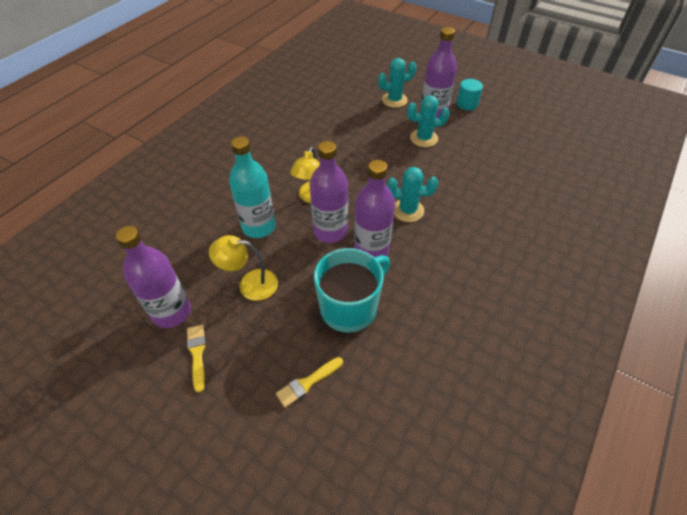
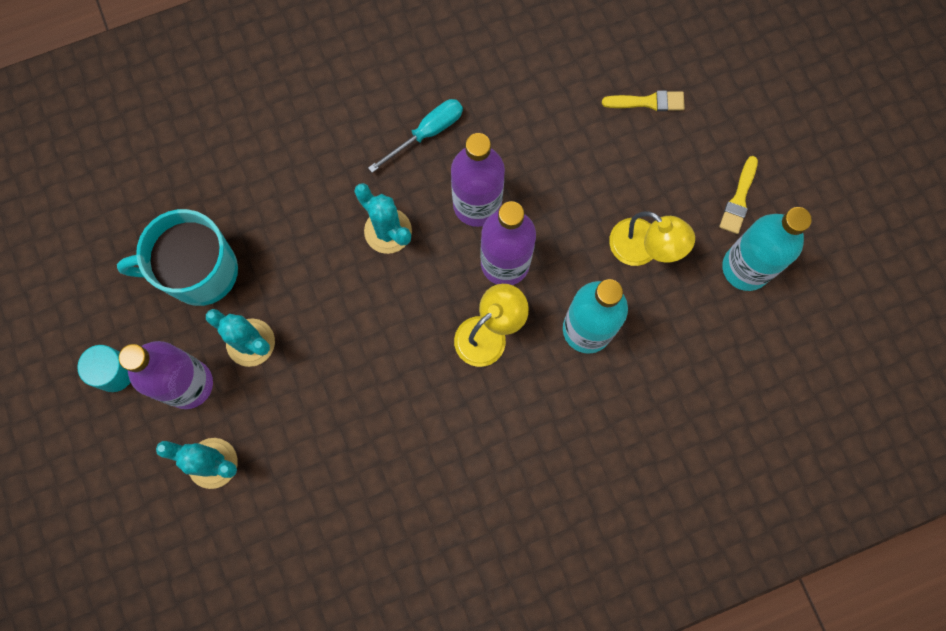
camera: 145 degrees left, 25 degrees up
purple bottle [116,226,191,328] -> turquoise bottle [722,207,812,291]
turquoise mug [314,248,390,333] -> turquoise mug moved to [117,209,238,306]
none -> turquoise screwdriver [368,99,463,173]

